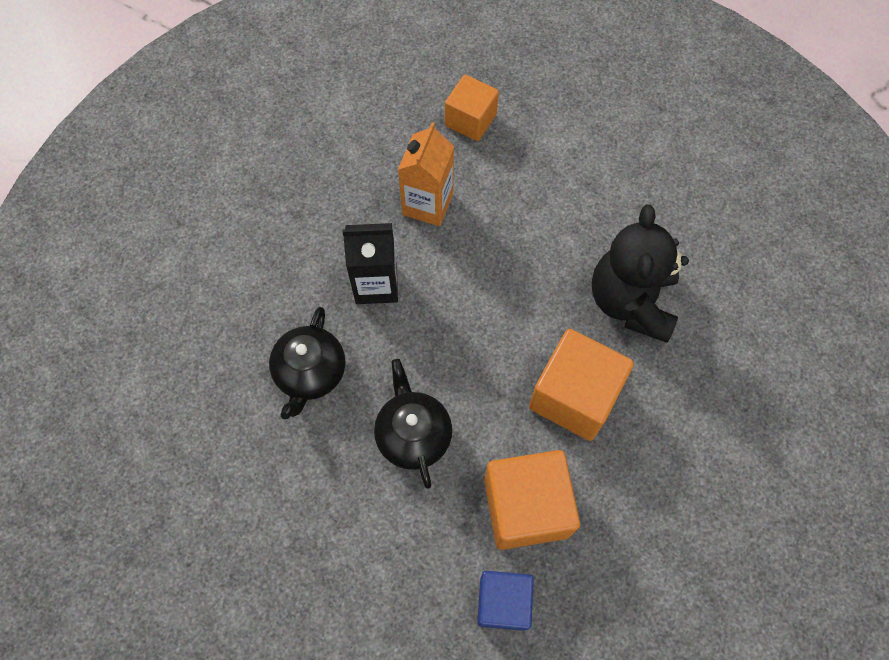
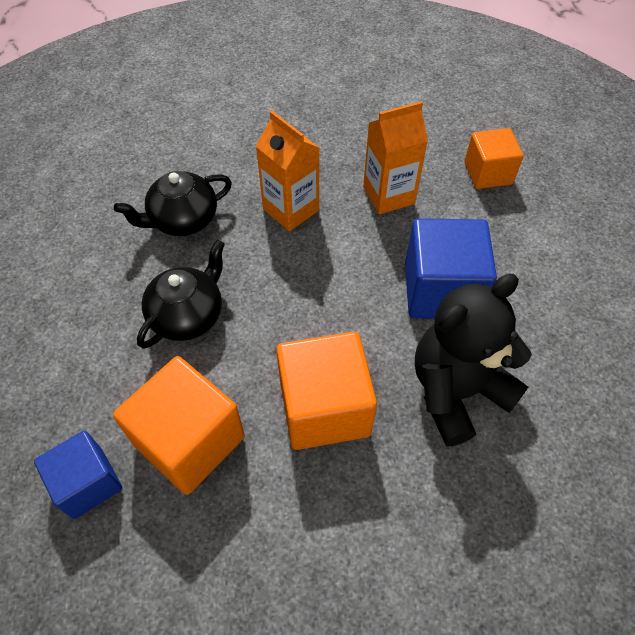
camera: 50 degrees right, 10 degrees down
black carton [342,223,398,304] -> orange carton [256,111,319,231]
none -> blue cube [405,218,497,319]

